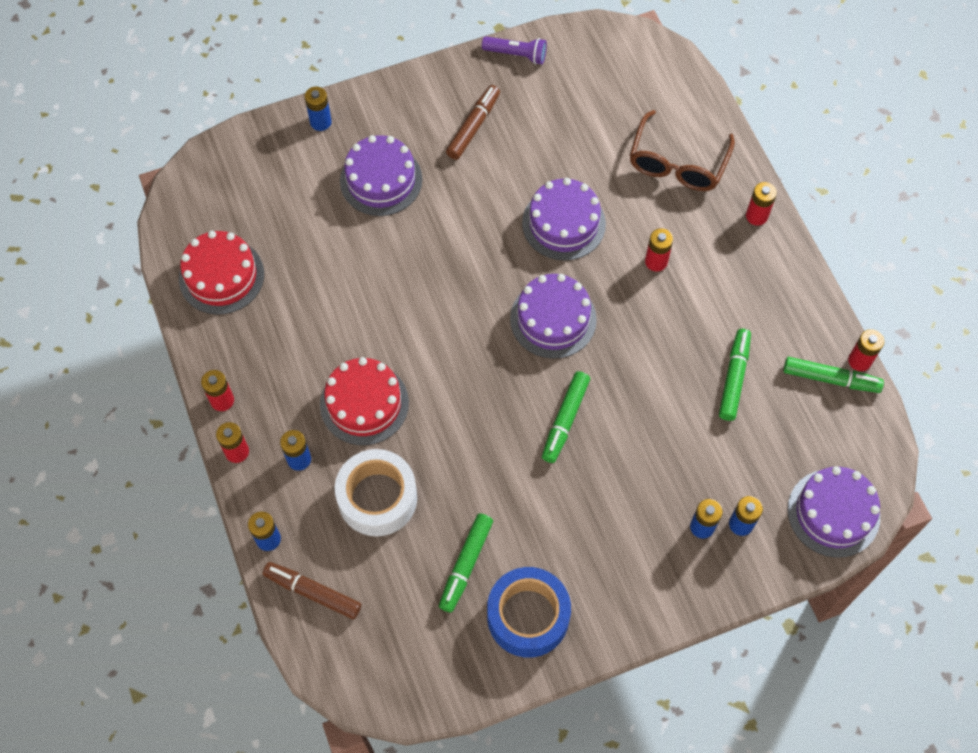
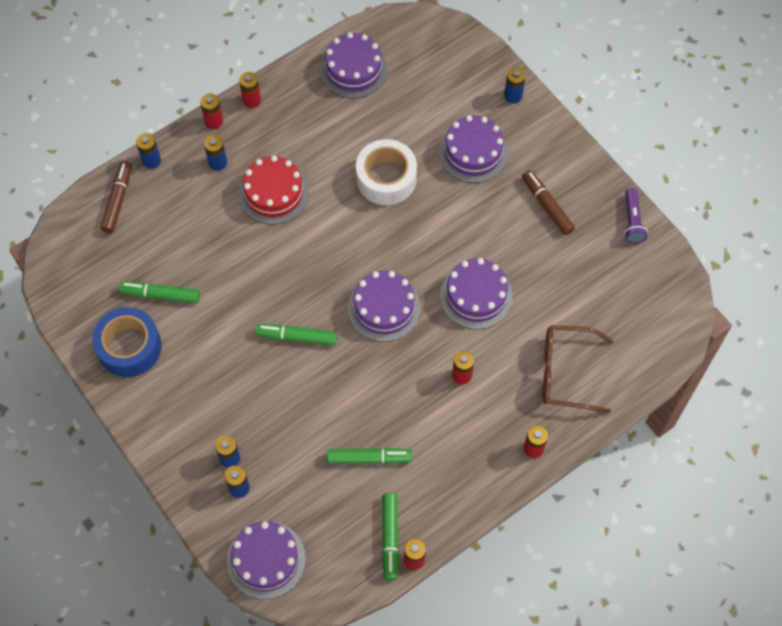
camera: 75 degrees right, 0 degrees up
red cake [179,231,264,314] -> purple cake [320,32,387,98]
white tape [335,449,417,536] -> white tape moved to [356,139,417,205]
brown marker [446,85,500,160] -> brown marker turned 135 degrees counterclockwise [522,170,575,235]

